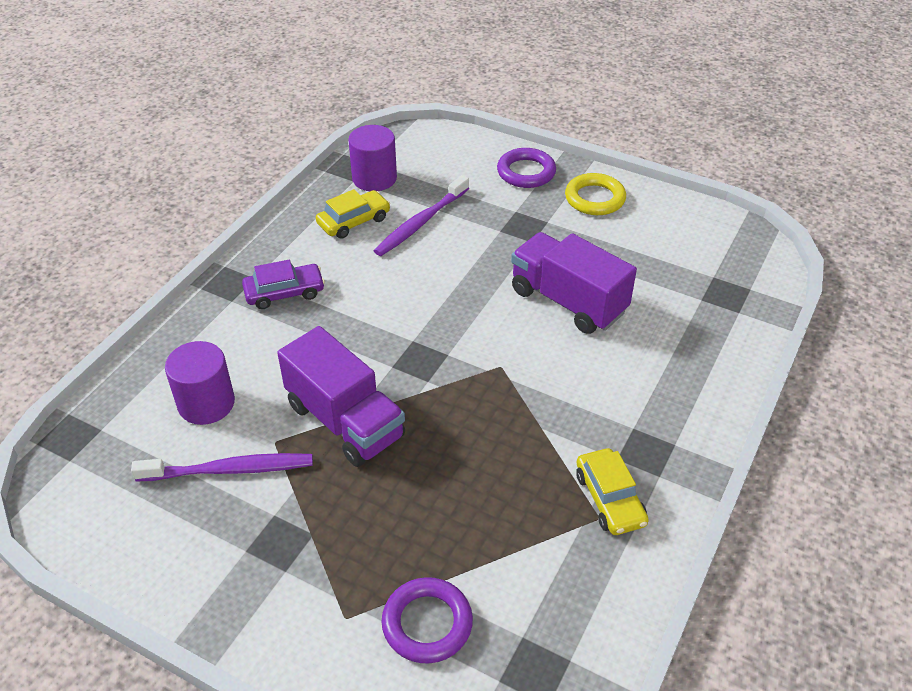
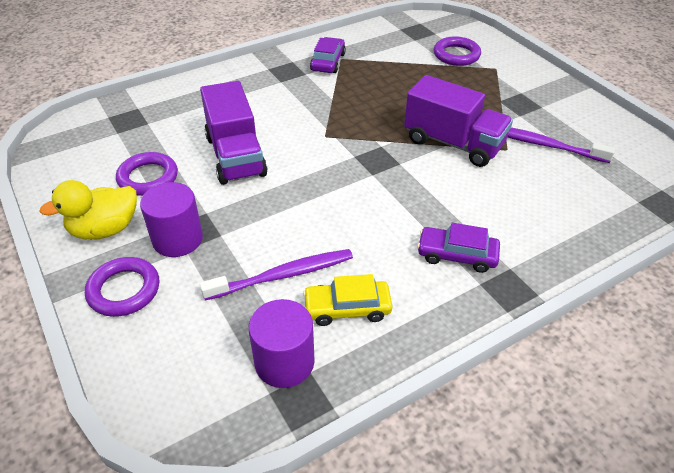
camera: 150 degrees left, 0 degrees up
purple cylinder [165,341,235,425] -> purple cylinder moved to [140,182,203,257]
purple truck [277,326,405,467] -> purple truck turned 135 degrees clockwise [404,75,513,167]
yellow ring [565,173,626,215] -> yellow duck [39,180,137,240]
yellow car [576,448,649,535] -> purple car [310,37,346,73]
none -> purple ring [116,152,178,196]

